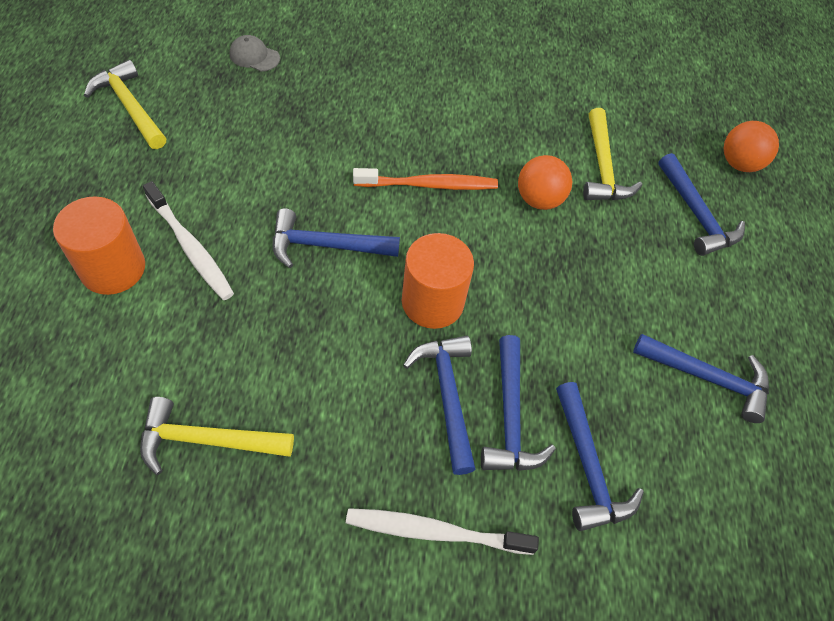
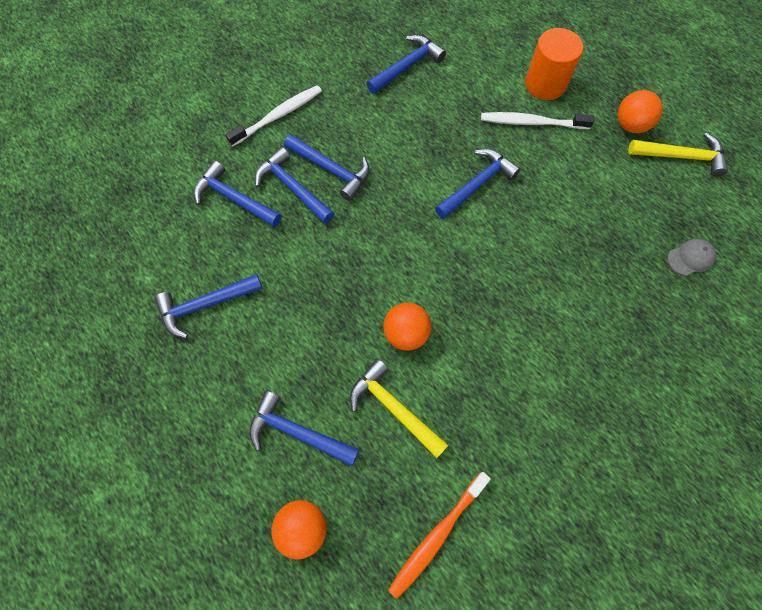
camera: 140 degrees right, 10 degrees up
yellow hammer [140,397,294,475] -> blue hammer [366,35,446,94]
orange toothbrush [353,168,498,190] -> orange toothbrush moved to [388,472,491,599]
orange cylinder [402,233,474,329] -> none
none -> orange ball [618,90,663,133]

